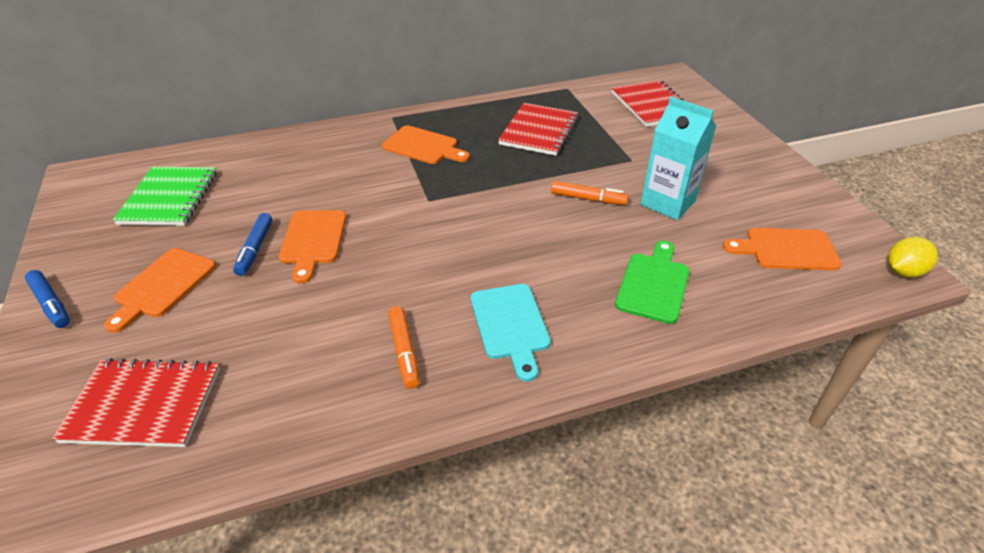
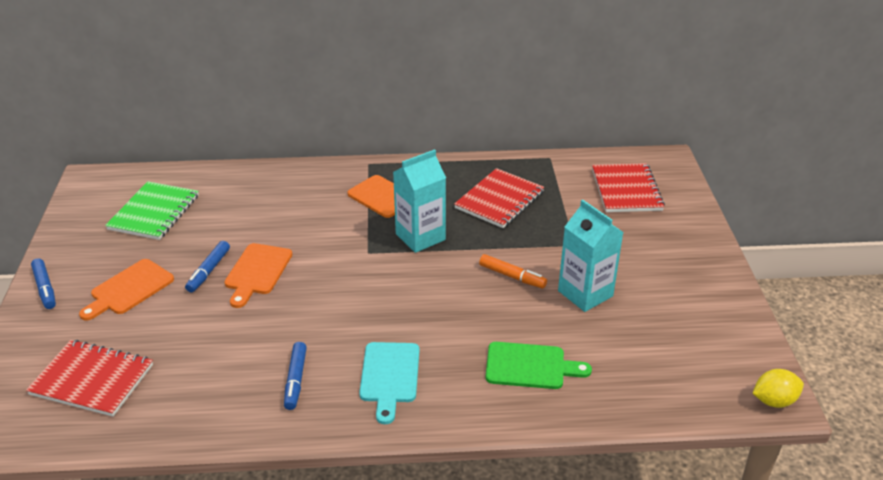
camera: 15 degrees right, 5 degrees down
orange marker [388,306,420,389] -> blue marker [284,342,307,410]
green cutting board [615,241,689,324] -> green cutting board turned 60 degrees clockwise [486,342,592,389]
orange cutting board [723,228,842,270] -> none
none -> turquoise carton [393,149,446,253]

